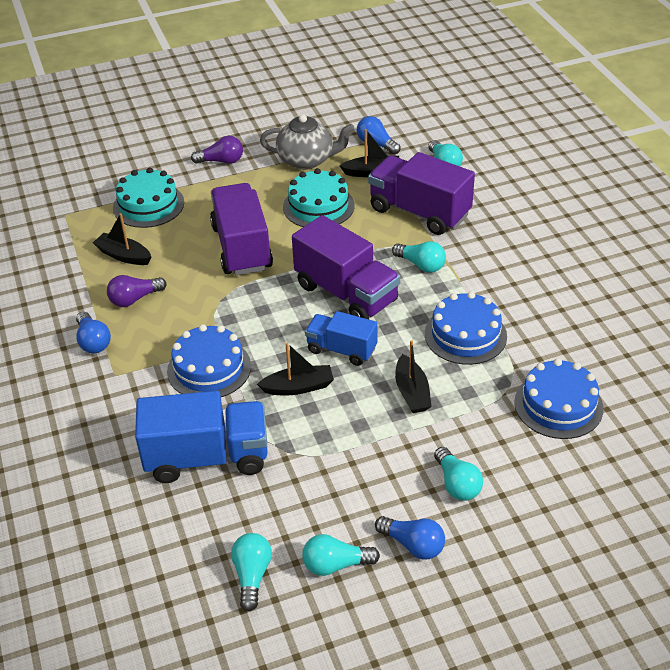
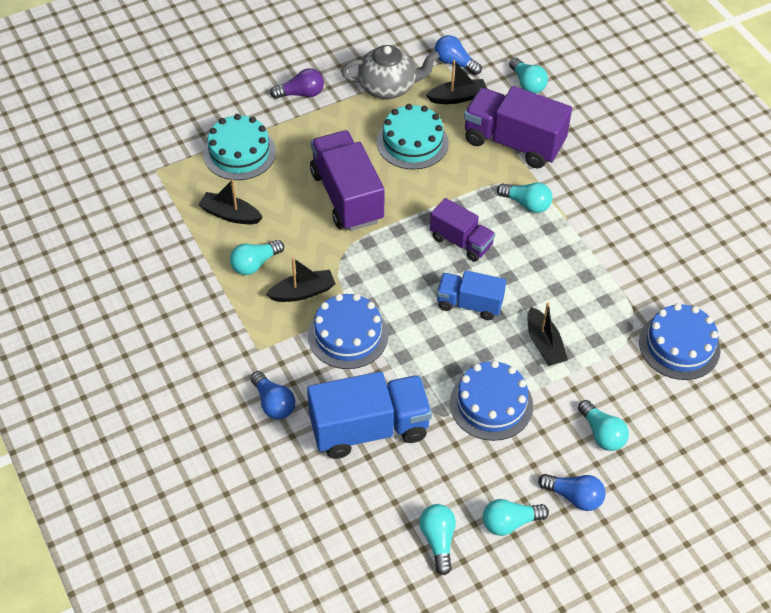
camera: 10 degrees left, 10 degrees up
blue light bulb [76,312,111,353] -> blue light bulb moved to [250,371,295,419]
purple light bulb [107,275,166,307] -> turquoise light bulb [230,240,284,275]
black boat [257,343,334,395] -> black boat moved to [266,258,336,302]
purple truck [292,215,400,319] -> purple truck [430,198,495,262], size x0.60
blue cake [425,292,507,365] -> blue cake moved to [450,360,533,441]

